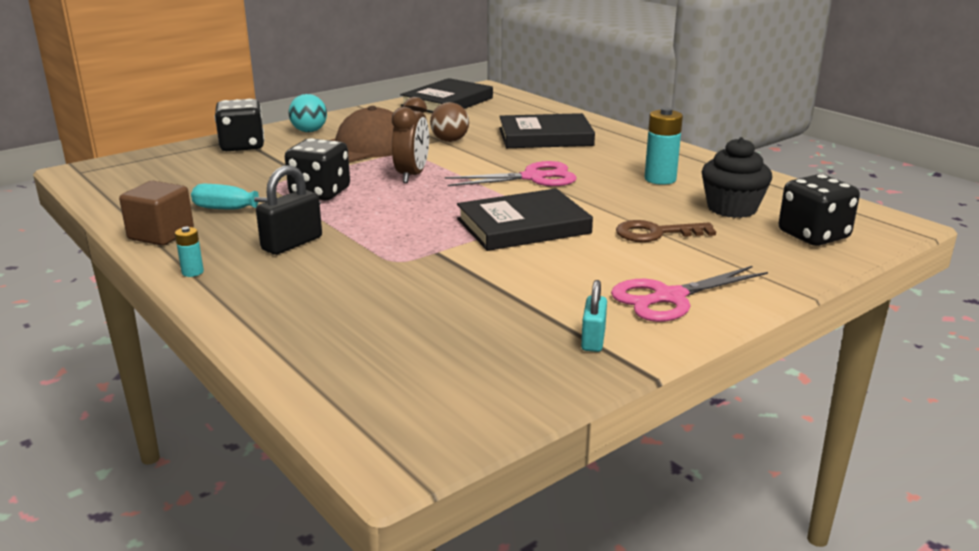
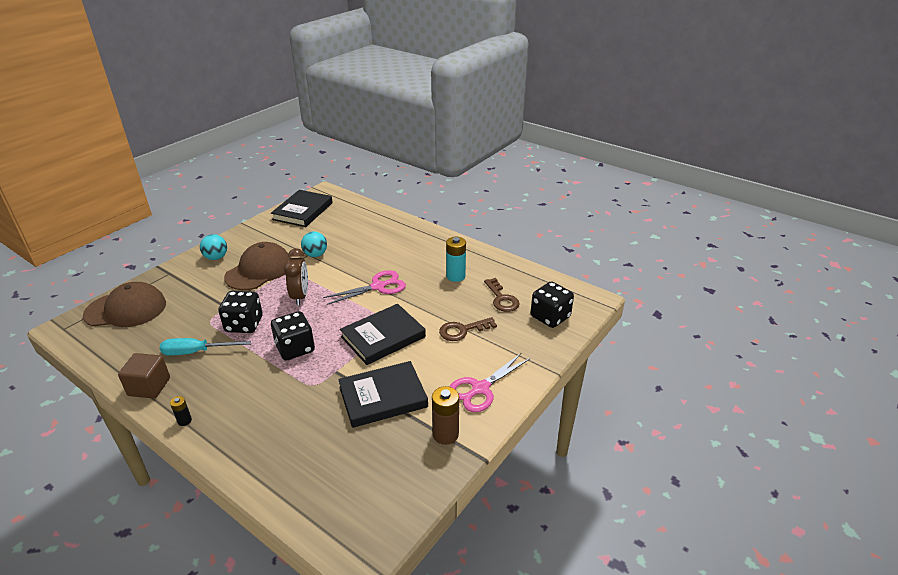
camera: 15 degrees left, 10 degrees up
turquoise battery [175,227,204,277] -> black battery [170,396,192,426]
black dice [215,99,264,151] -> black dice moved to [271,311,315,360]
black padlock [256,165,322,255] -> none
brown ball [430,102,469,142] -> turquoise ball [301,231,327,257]
black book [499,113,595,148] -> black book moved to [338,361,428,428]
turquoise padlock [581,280,607,352] -> brown battery [432,386,459,445]
black cupcake [702,137,772,218] -> brown key [484,278,520,312]
none -> brown cap [83,282,166,327]

